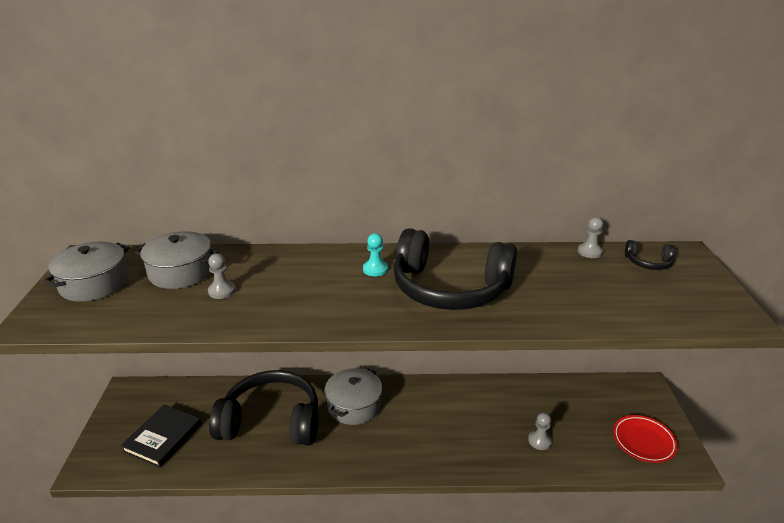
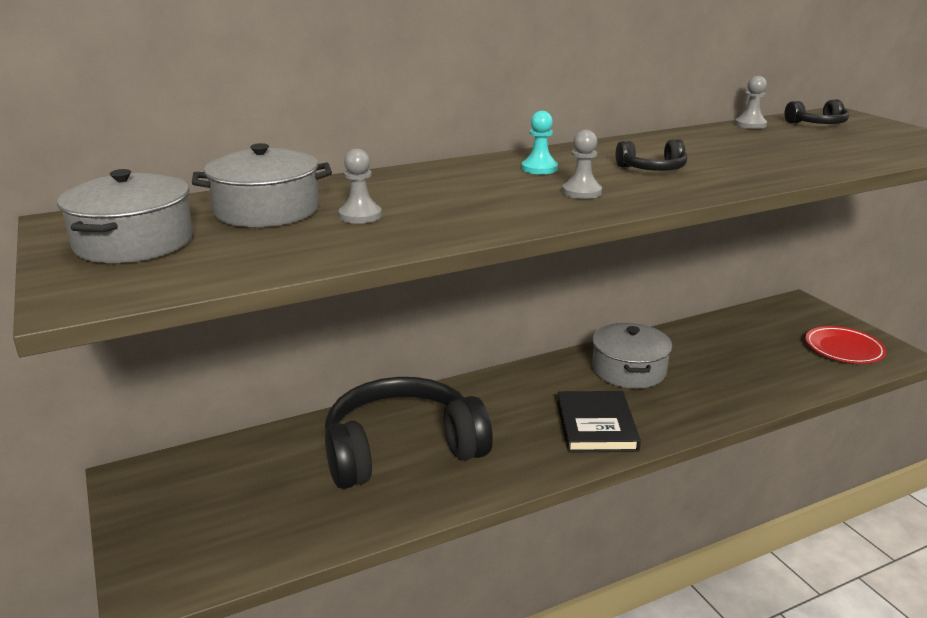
camera: 25 degrees left, 5 degrees down
black book [120,405,201,468] -> black book moved to [557,391,641,453]
grey pot [325,367,382,425] -> grey pot moved to [592,323,672,389]
black headphones [393,228,517,310] -> black headphones [616,139,687,171], size x0.42
grey pawn [528,412,552,450] -> grey pawn moved to [562,130,602,199]

